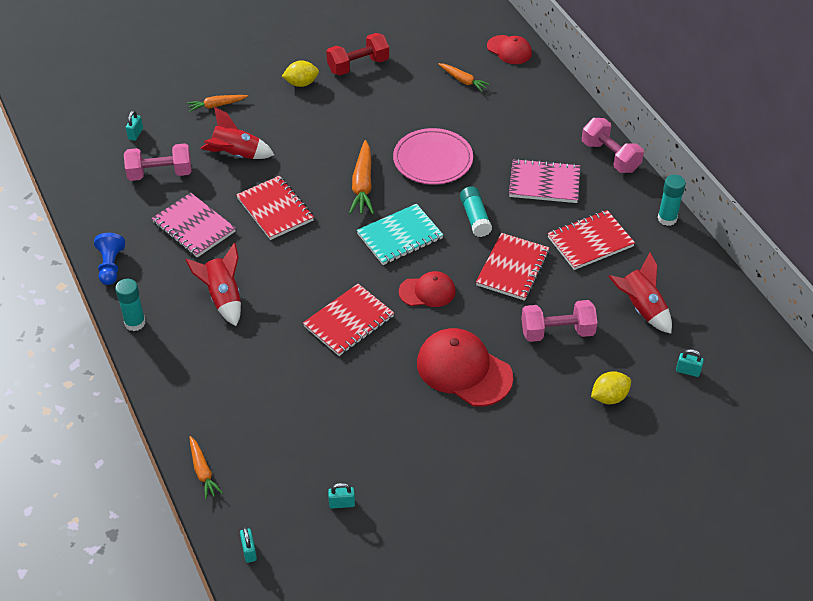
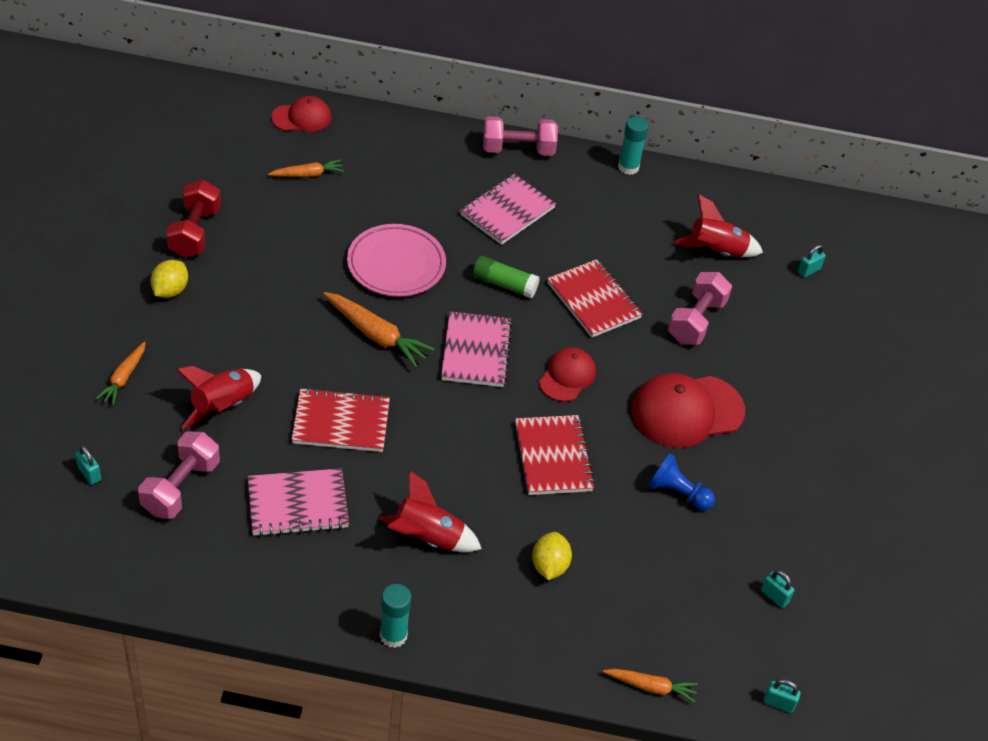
camera: 60 degrees left, 0 degrees up
blue pawn [94,233,125,285] -> blue pawn moved to [649,453,715,510]
turquoise padlock [328,483,355,509] -> turquoise padlock turned 75 degrees counterclockwise [761,570,795,608]
turquoise notebook [357,204,443,265] -> pink notebook [441,311,512,387]
turquoise glue stick [460,186,492,237] -> green glue stick [473,256,540,298]
red notebook [547,210,635,270] -> none
yellow lemon [591,371,631,404] -> yellow lemon moved to [532,532,572,580]

